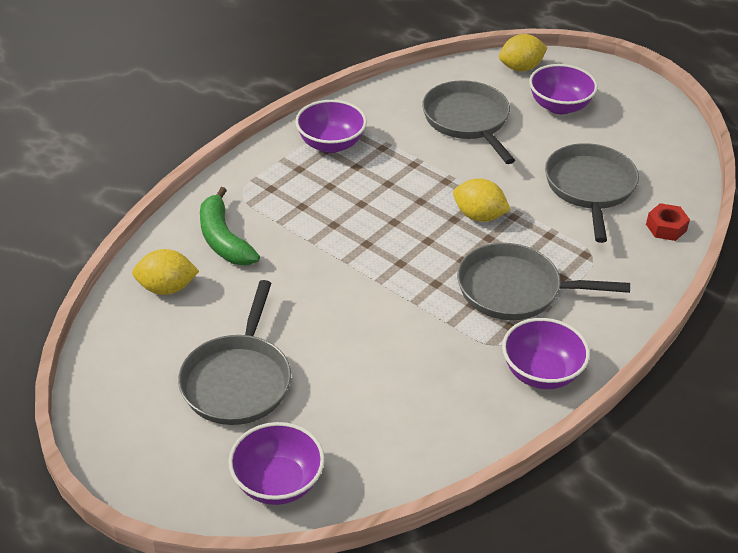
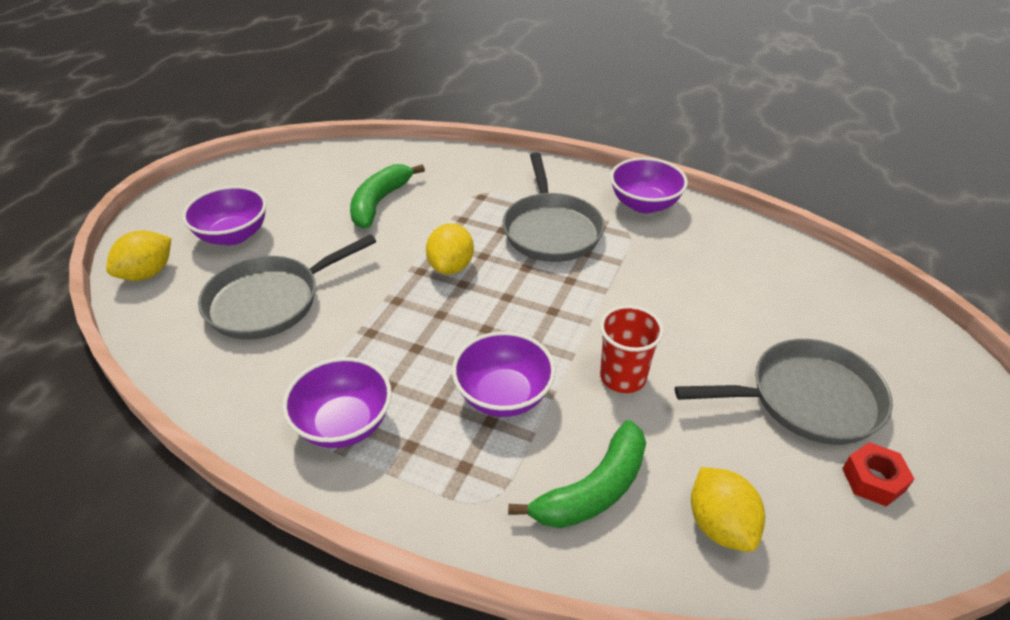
camera: 105 degrees left, 0 degrees up
purple bowl [228,422,325,505] -> purple bowl moved to [452,331,556,417]
yellow lemon [499,34,547,71] -> yellow lemon turned 75 degrees clockwise [106,231,171,281]
grey pan [545,143,639,243] -> green banana [350,164,425,229]
red nut [646,203,690,241] -> red nut moved to [842,442,914,507]
none -> red cup [600,305,664,393]

